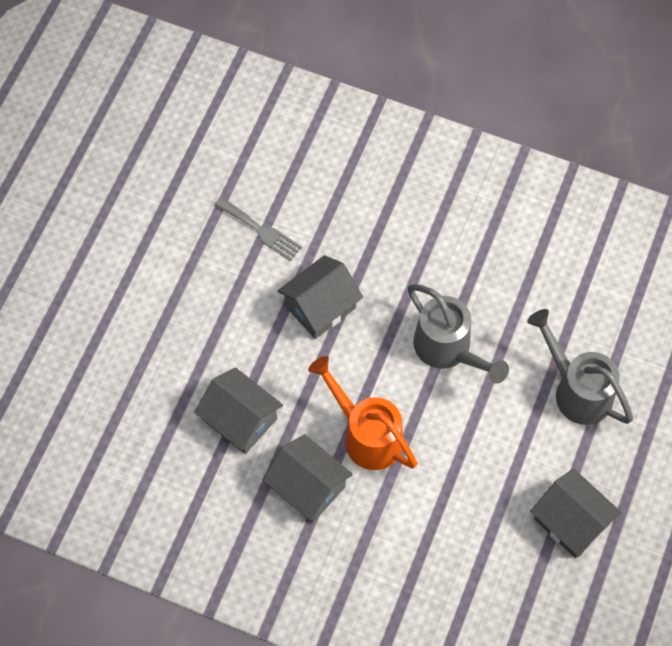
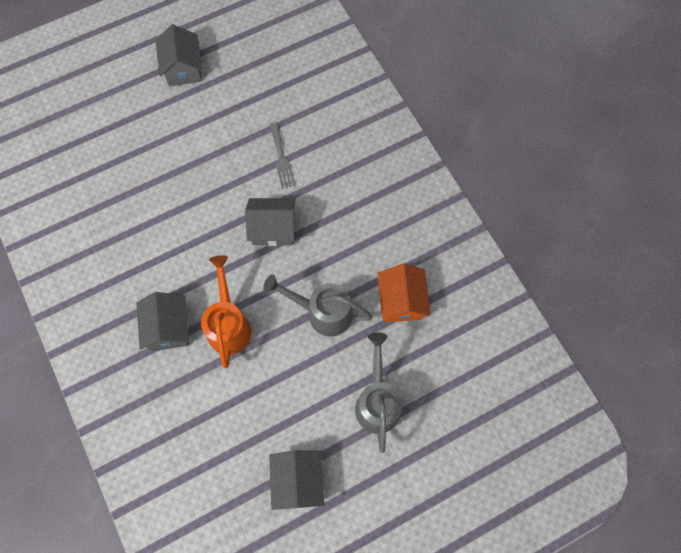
camera: 40 degrees right, 5 degrees up
grey house [194,367,283,454] -> grey house moved to [156,24,202,87]
grey watering can [408,284,509,384] -> grey watering can turned 105 degrees clockwise [263,274,373,337]
none -> orange house [378,264,431,322]

